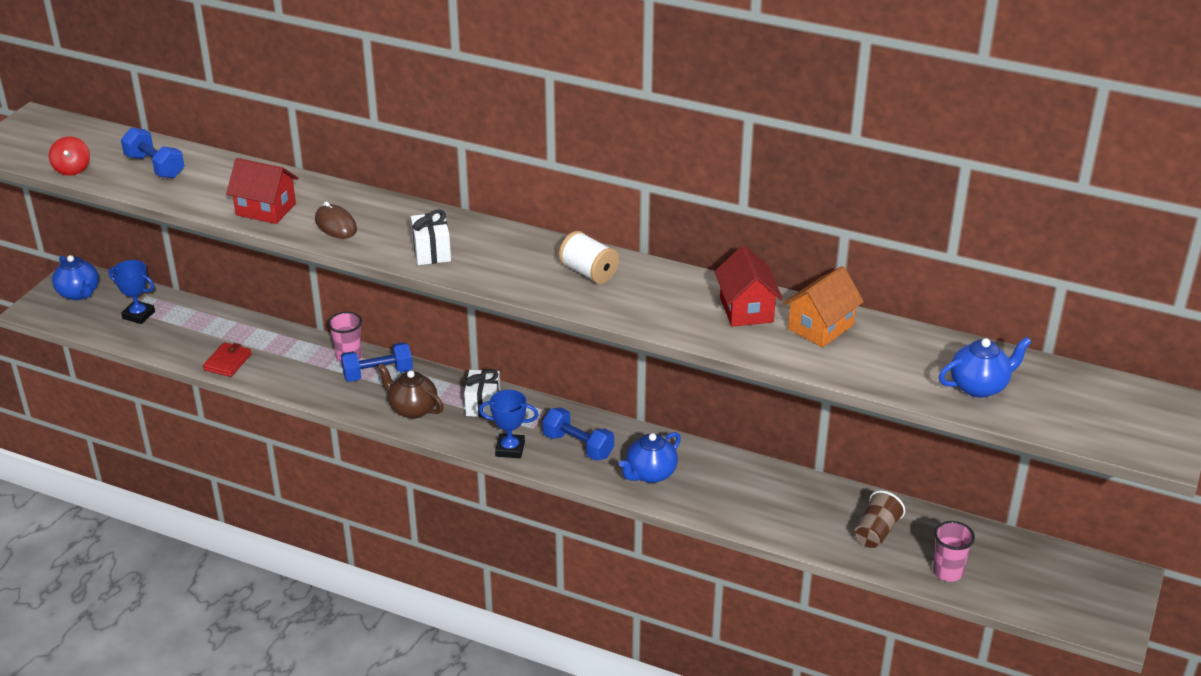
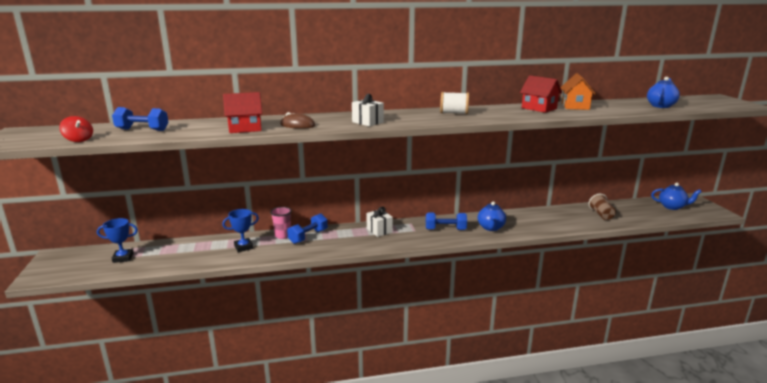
camera: 35 degrees left, 15 degrees down
blue teapot [52,255,99,300] -> blue teapot moved to [651,183,702,210]
red wallet [203,342,252,377] -> none
brown teapot [377,363,444,419] -> none
blue trophy [479,390,539,458] -> blue trophy moved to [222,209,259,252]
pink cup [933,521,975,581] -> none

